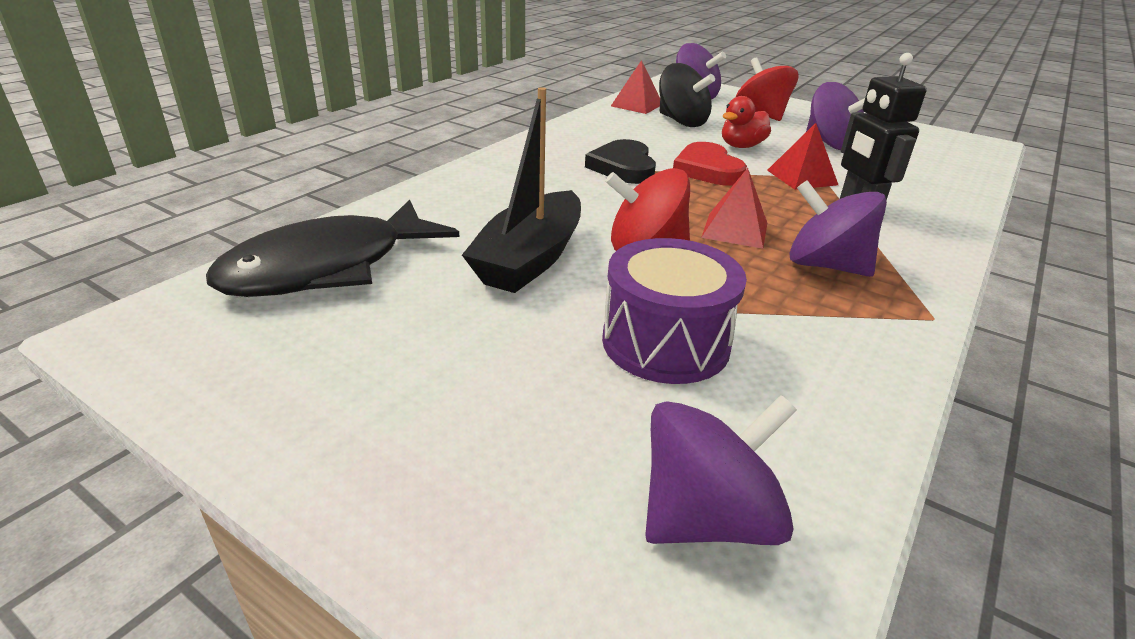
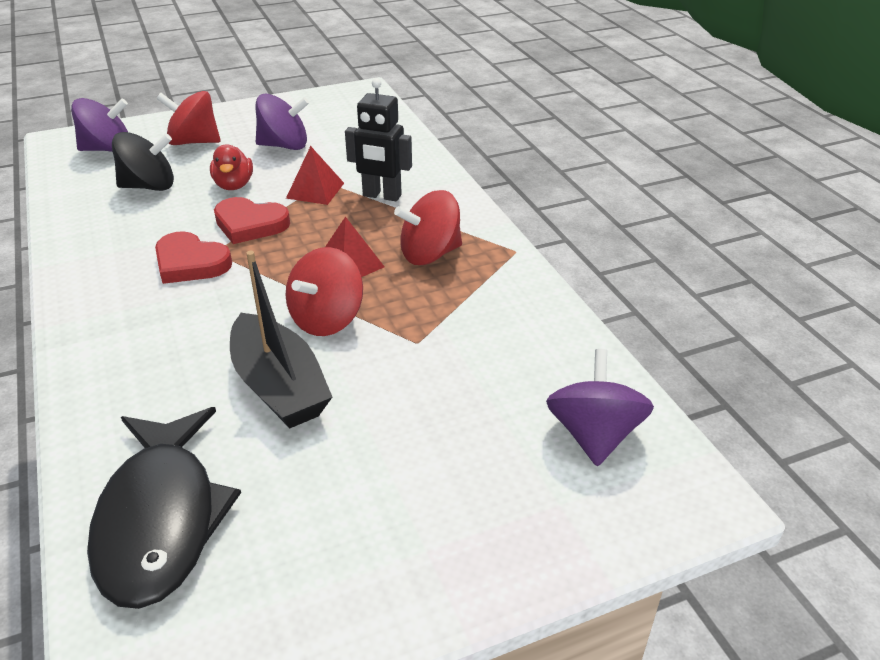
camera: 55 degrees left, 5 degrees up
black heart [585,139,656,184] -> red heart [155,231,232,284]
purple drum [602,238,747,384] -> none
red pyramid [611,60,660,114] -> none
purple spinning top [789,180,887,277] -> red spinning top [394,190,462,265]

